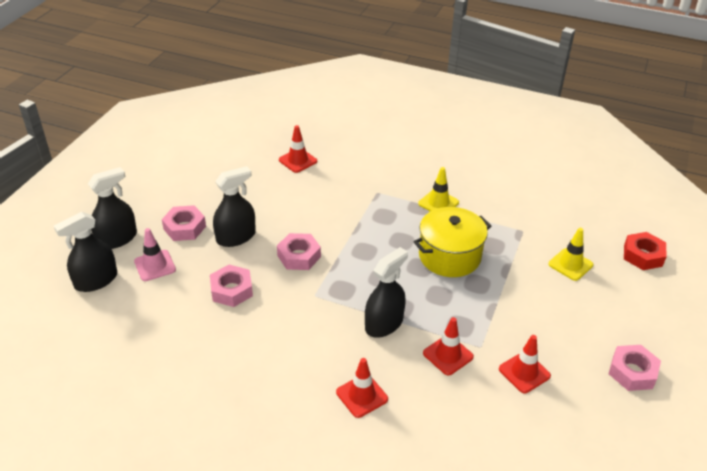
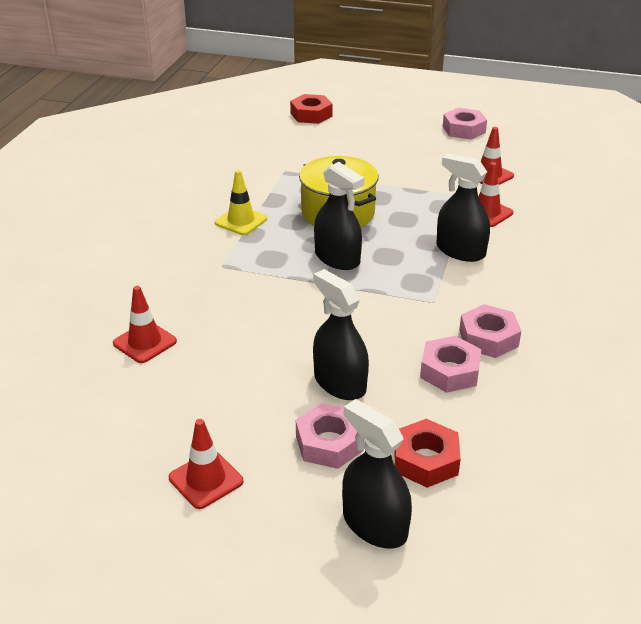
camera: 95 degrees left, 5 degrees down
black spray bottle [54,212,117,292] -> black spray bottle moved to [314,162,364,270]
pink traffic cone [134,228,176,281] -> red nut [395,419,461,488]
pink nut [277,233,321,270] -> pink nut moved to [459,304,521,358]
red traffic cone [336,358,388,418] -> red traffic cone moved to [169,419,243,509]
yellow traffic cone [548,228,593,281] -> none

